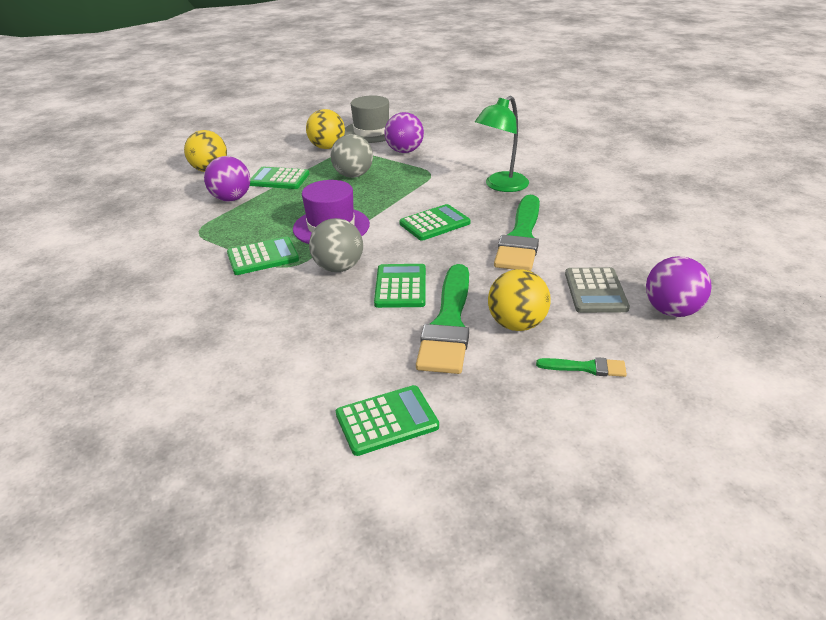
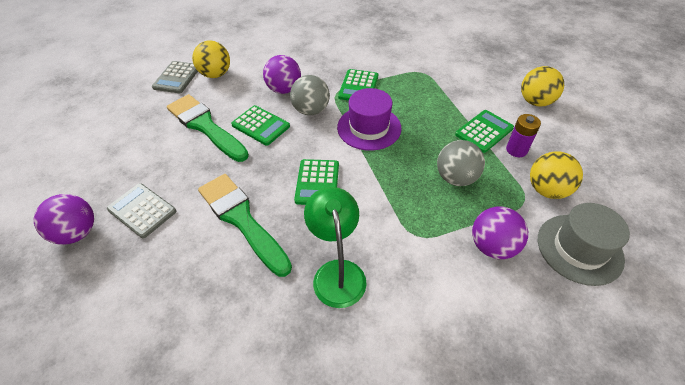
camera: 125 degrees right, 15 degrees up
purple ball [204,156,250,201] -> purple ball moved to [263,55,301,94]
green calculator [336,385,439,456] -> grey calculator [152,61,198,93]
yellow ball [488,269,551,331] -> yellow ball moved to [192,40,230,78]
green brush [536,357,627,377] -> none
none -> purple battery [506,114,541,157]

